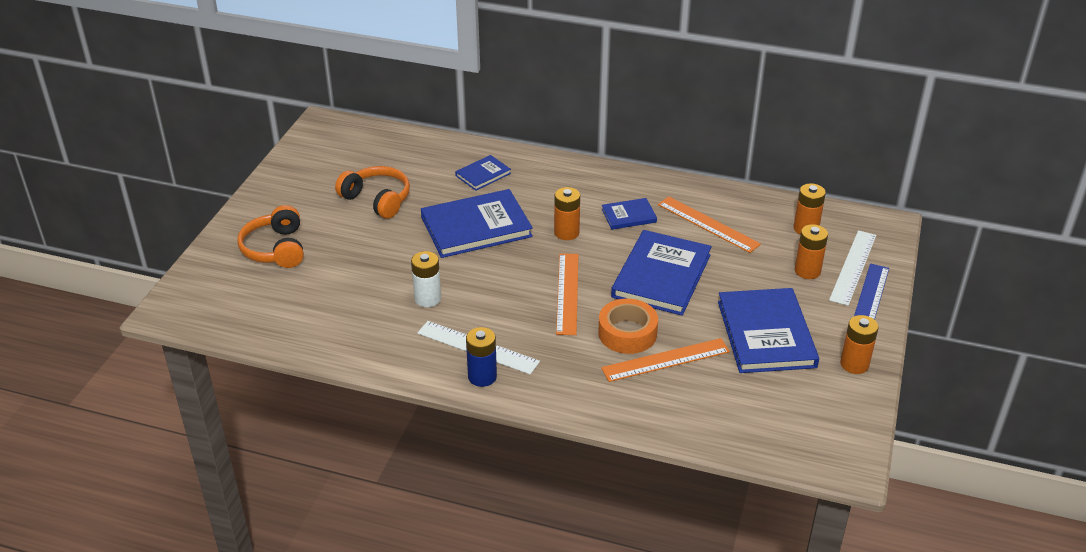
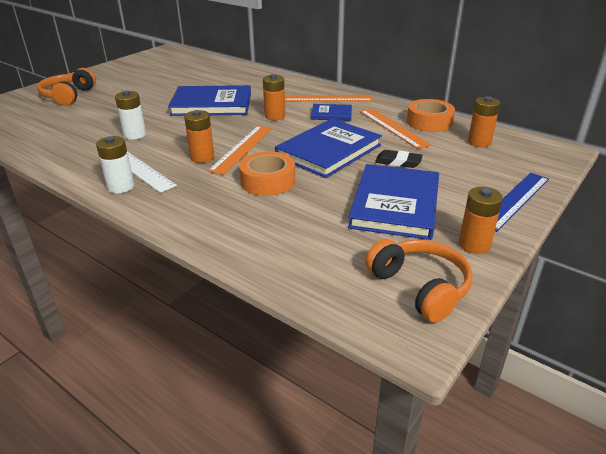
camera: 20 degrees right, 5 degrees down
orange headphones [335,166,410,219] -> orange headphones moved to [365,239,473,323]
blue book [455,155,511,191] -> none
blue battery [466,327,497,387] -> white battery [96,136,134,193]
orange ruler [601,338,730,382] -> orange ruler moved to [285,95,373,101]
orange battery [795,224,828,279] -> orange battery moved to [184,110,214,163]
white ruler [829,230,876,306] -> none
none -> black eraser [375,150,423,168]
none -> orange tape [407,99,455,132]

